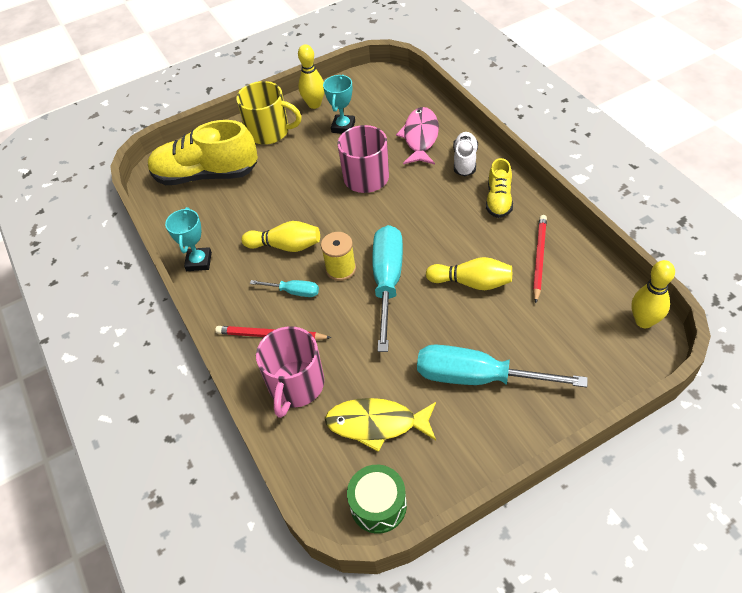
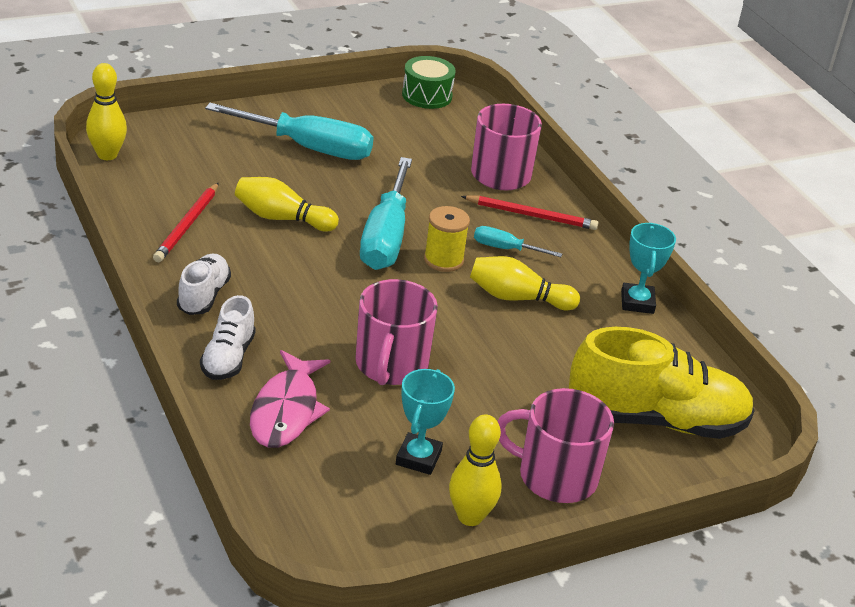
camera: 175 degrees right, 15 degrees down
yellow mug [236,81,302,145] -> pink mug [498,388,614,503]
yellow fish [325,398,436,452] -> none
yellow shoe [486,158,513,218] -> white shoe [177,254,231,315]

